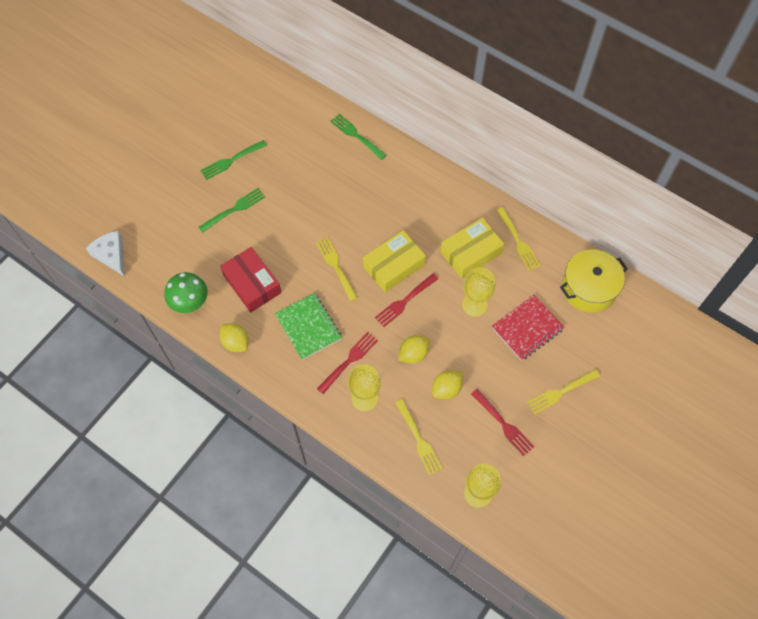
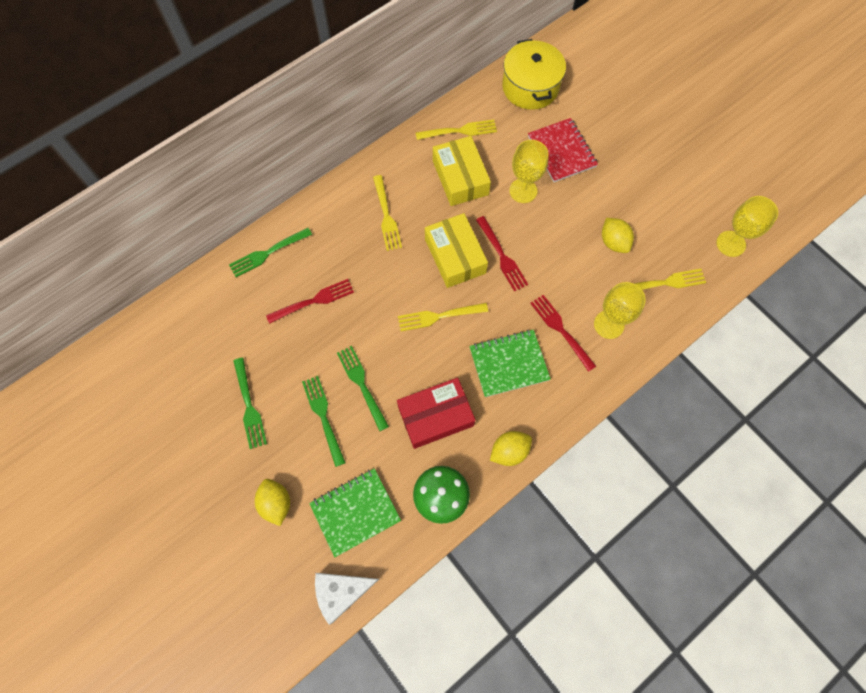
camera: 75 degrees left, 5 degrees up
yellow lemon [398,335,430,364] -> yellow lemon moved to [255,479,290,526]
red fork [471,389,534,456] -> red fork moved to [266,279,354,324]
yellow fork [527,369,600,415] -> yellow fork moved to [373,175,402,251]
none -> green notebook [309,468,401,557]
none -> green fork [337,346,389,431]

